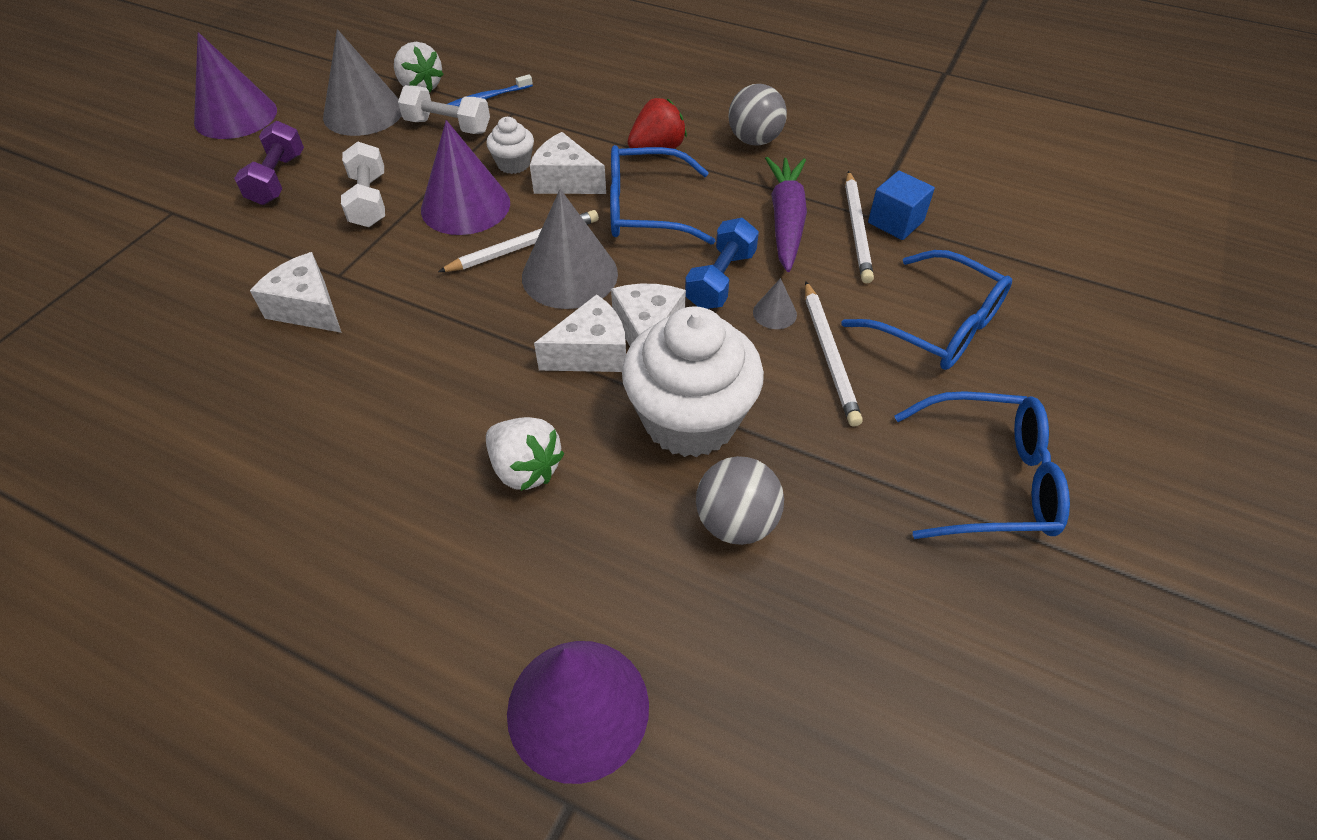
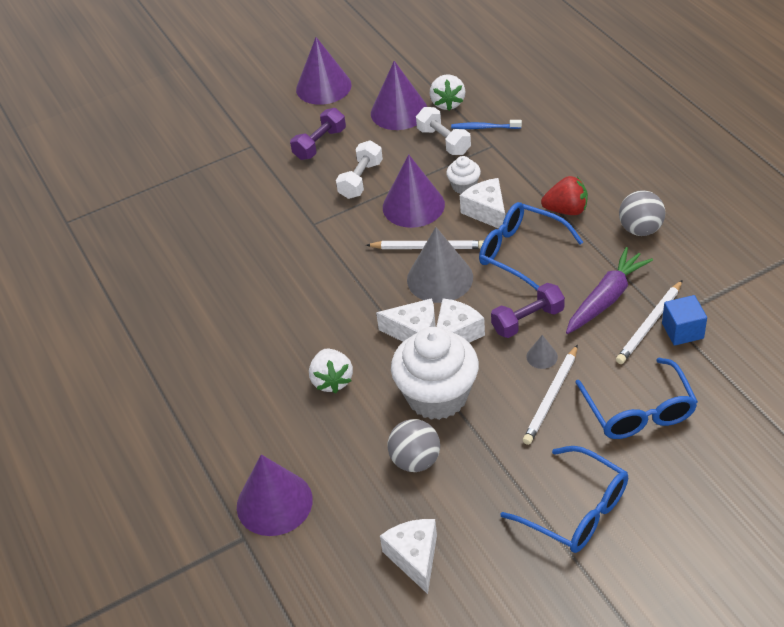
camera: 40 degrees right, 5 degrees down
white cheese [250,252,342,333] -> white cheese moved to [380,519,437,594]
grey cone [323,29,402,136] -> purple cone [371,61,427,130]
blue dumbbell [685,218,759,309] -> purple dumbbell [491,283,565,338]

